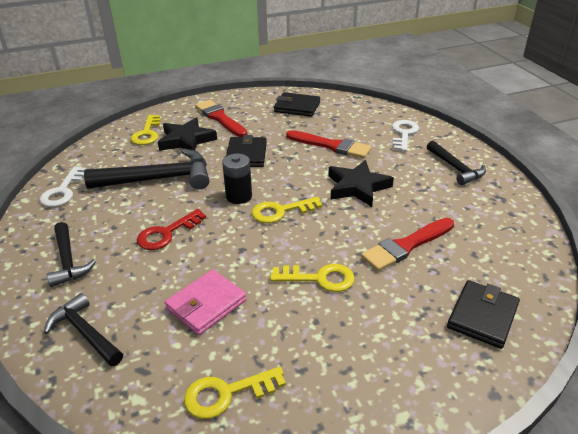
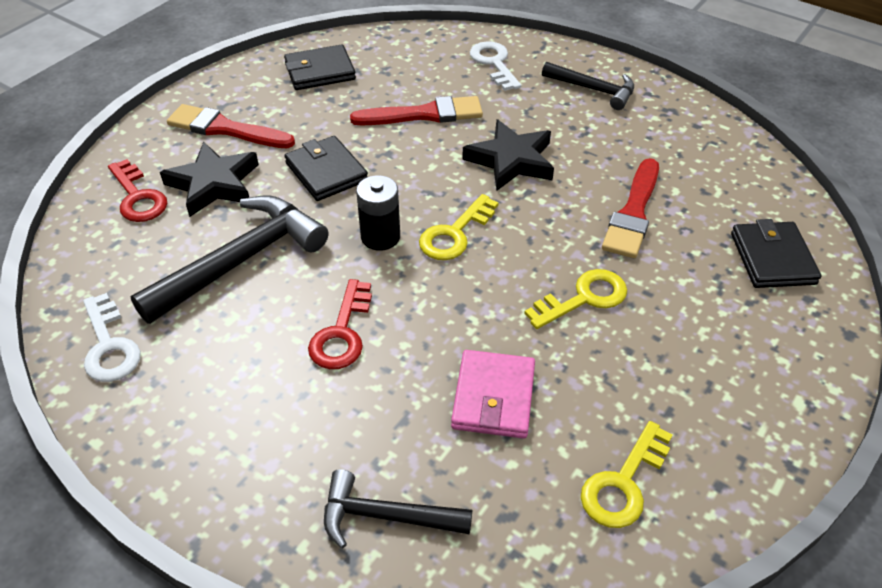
camera: 35 degrees left, 10 degrees up
black hammer [47,222,96,287] -> none
yellow key [130,115,161,145] -> red key [108,159,167,222]

